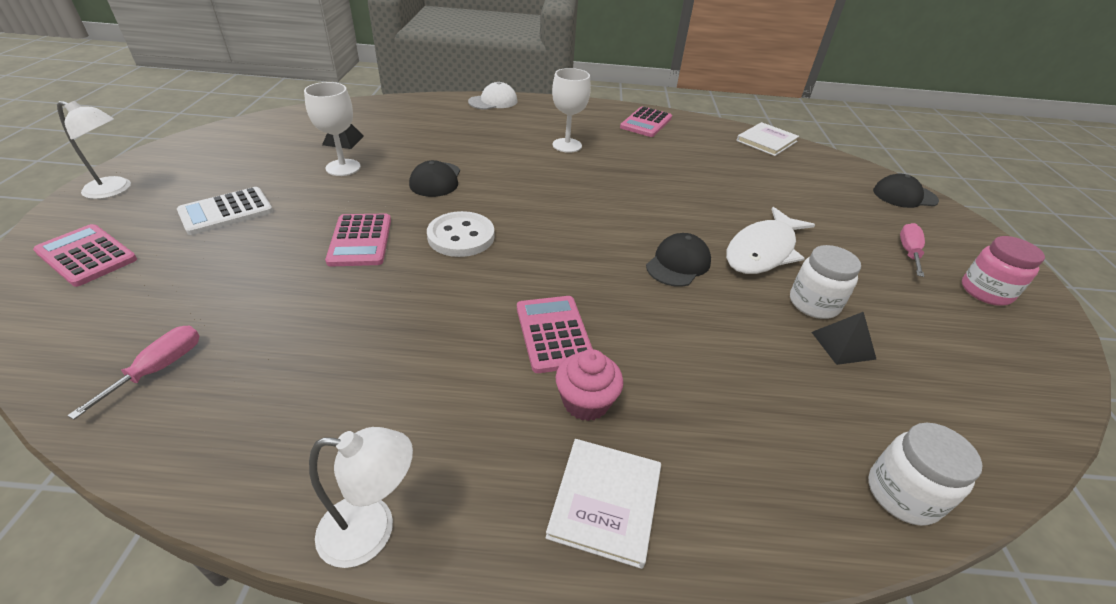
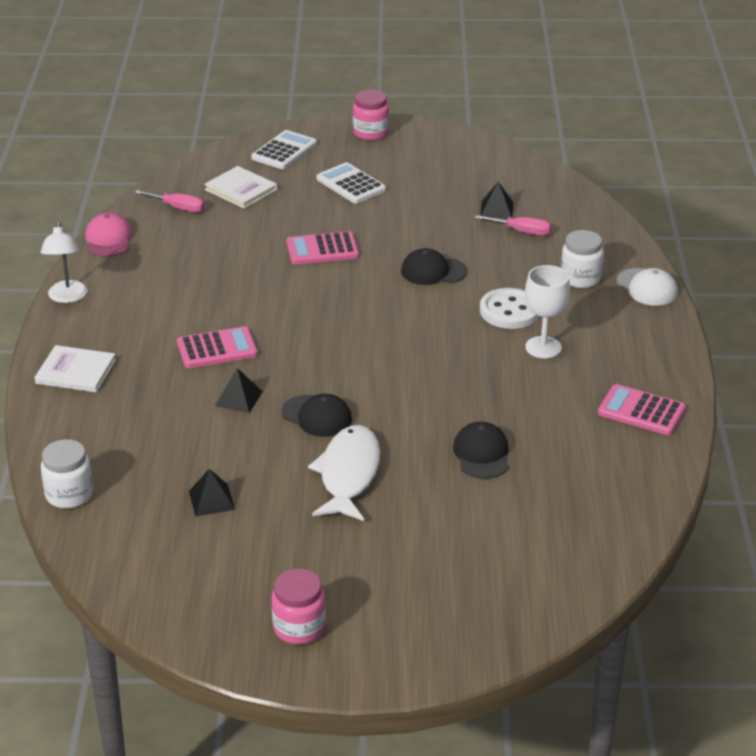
camera: 90 degrees right, 5 degrees down
pink calculator [33,224,137,287] -> white calculator [251,130,317,169]
white lamp [57,101,131,199] -> pink jar [353,89,389,141]
white goblet [304,82,361,176] -> none
white button [427,211,495,257] -> white button moved to [480,288,539,329]
pink cupcake [556,349,623,421] -> none
white fish [726,207,815,274] -> white fish turned 60 degrees clockwise [308,425,381,521]
white book [737,122,799,156] -> white book moved to [204,166,277,208]
white jar [790,245,861,319] -> white jar moved to [561,230,604,288]
black cap [873,174,939,208] -> black cap moved to [453,422,508,479]
pink screwdriver [900,223,925,277] -> pink screwdriver moved to [475,215,551,236]
none -> pink cap [85,213,132,257]
none -> black pyramid [215,368,263,413]

